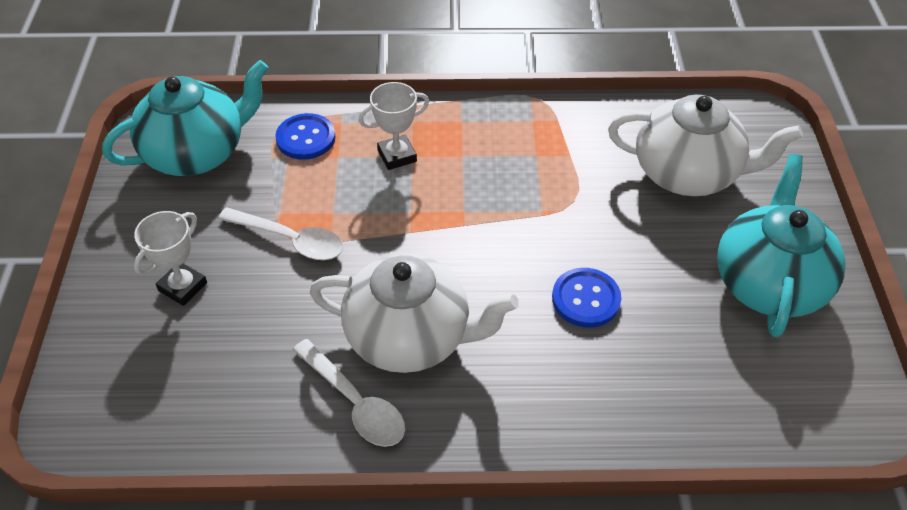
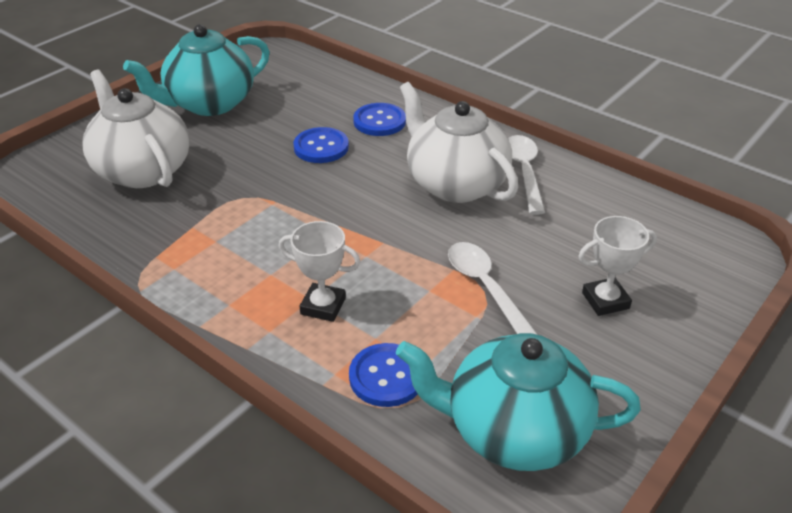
camera: 140 degrees left, 10 degrees down
none -> blue button [353,103,406,136]

